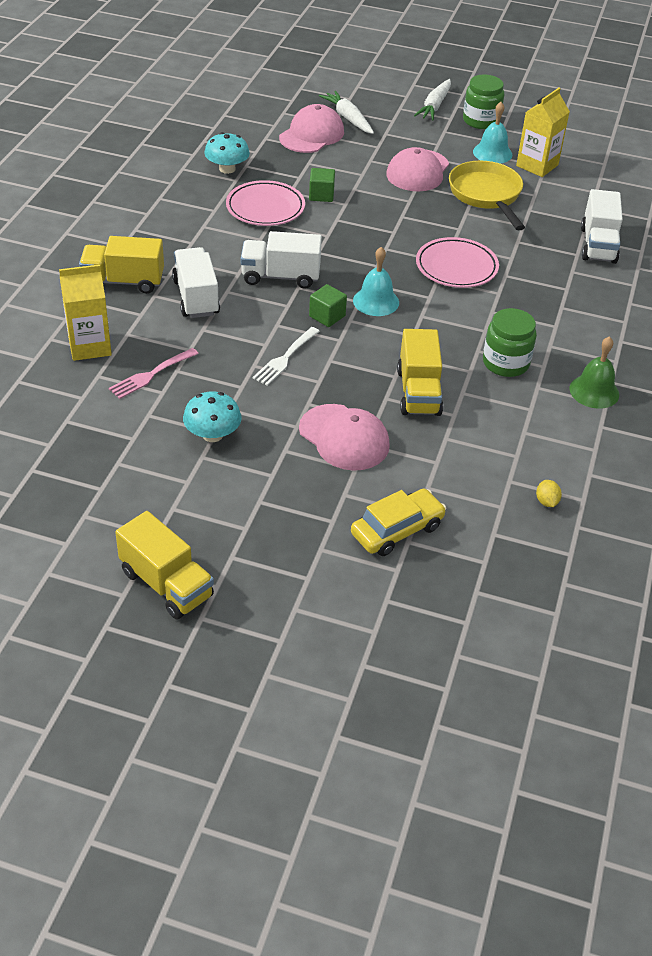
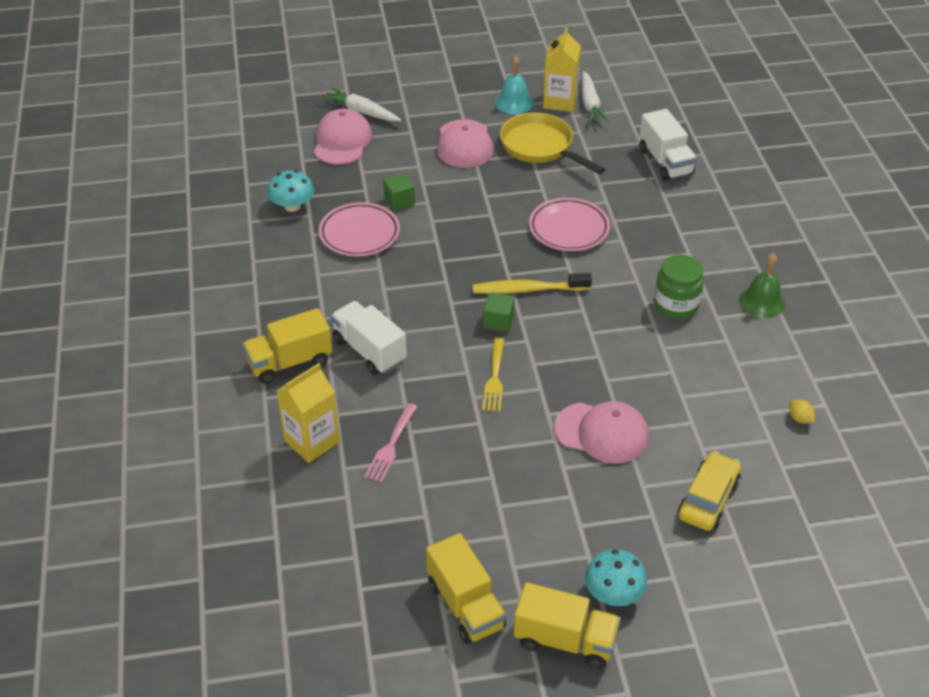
camera: 25 degrees left, 0 degrees up
turquoise mushroom [183,391,241,442] -> turquoise mushroom moved to [585,549,647,606]
white truck [241,231,322,289] -> none
white fork [252,327,320,386] -> yellow fork [482,338,504,412]
turquoise bell [353,247,399,316] -> yellow toothbrush [473,273,592,294]
yellow truck [397,329,443,416] -> yellow truck moved to [426,533,506,644]
white carrot [414,79,451,120] -> white carrot moved to [582,71,609,124]
green jar [463,74,504,129] -> none

